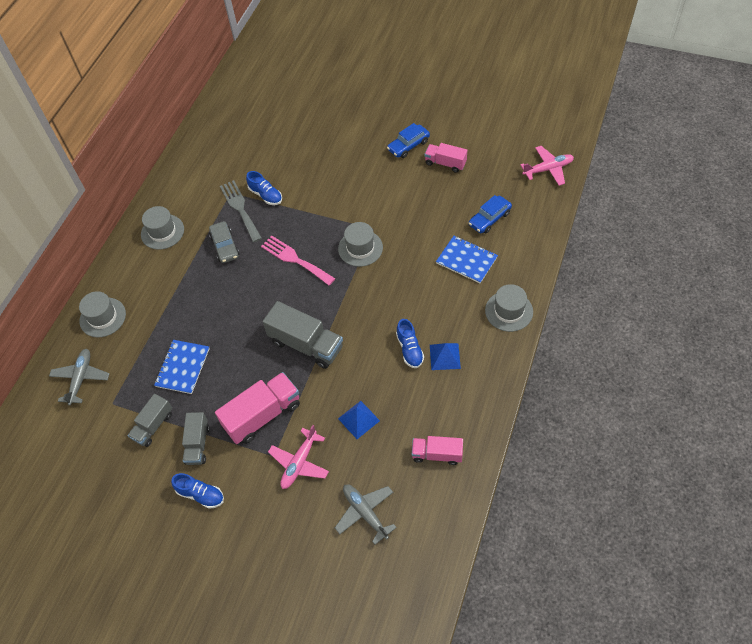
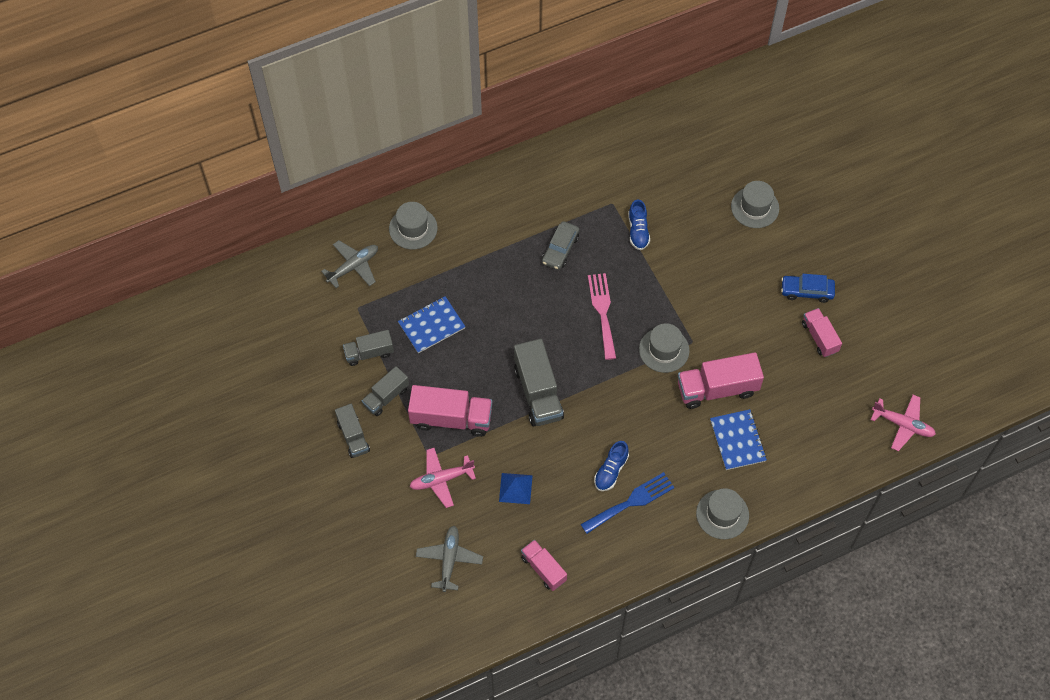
camera: 40 degrees right, 5 degrees up
grey hat [141,206,184,250] -> grey hat moved to [731,181,779,228]
blue shoe [171,473,224,509] -> grey truck [335,404,370,458]
grey fork [220,180,262,242] -> none
blue pyramid [430,343,461,370] -> blue fork [581,472,675,534]
blue car [469,195,512,233] -> none
none -> pink truck [678,352,764,409]

